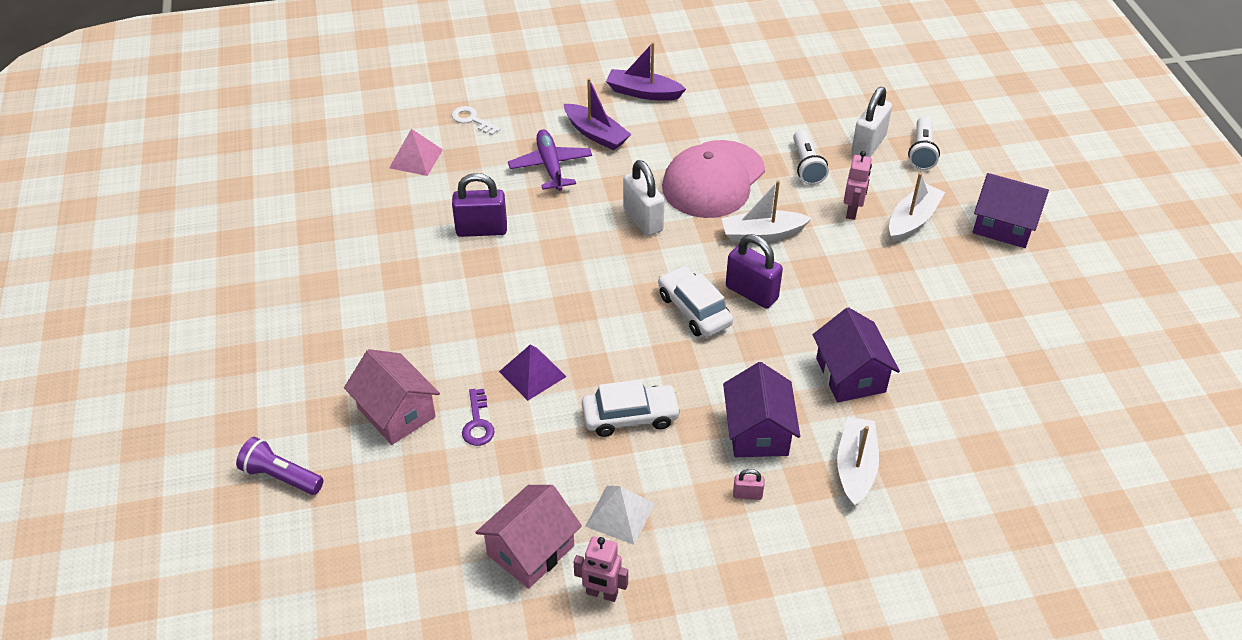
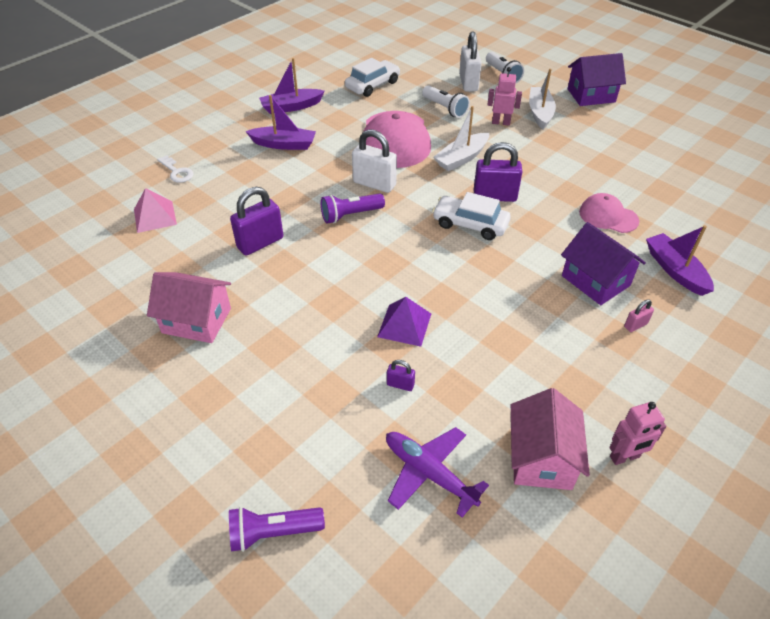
camera: 35 degrees left, 0 degrees up
pink house [344,349,440,445] -> pink house moved to [147,272,231,343]
white key [451,106,501,136] -> white key turned 135 degrees counterclockwise [157,155,193,183]
purple key [462,389,495,446] -> purple padlock [387,360,415,391]
purple plane [508,130,592,191] -> purple plane moved to [386,427,489,518]
white car [582,379,681,437] -> white car moved to [345,58,400,97]
white pyramid [585,486,655,545] -> none
purple house [813,307,900,402] -> pink cap [579,193,639,233]
white boat [837,417,879,506] -> purple boat [646,225,714,296]
pink robot [844,151,872,220] -> pink robot turned 60 degrees counterclockwise [487,67,522,125]
none -> purple flashlight [321,194,385,224]

